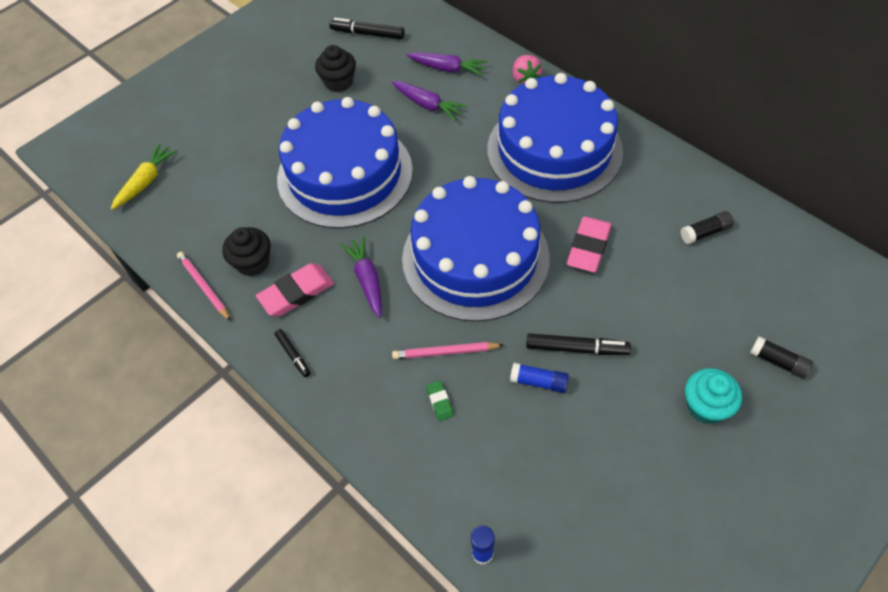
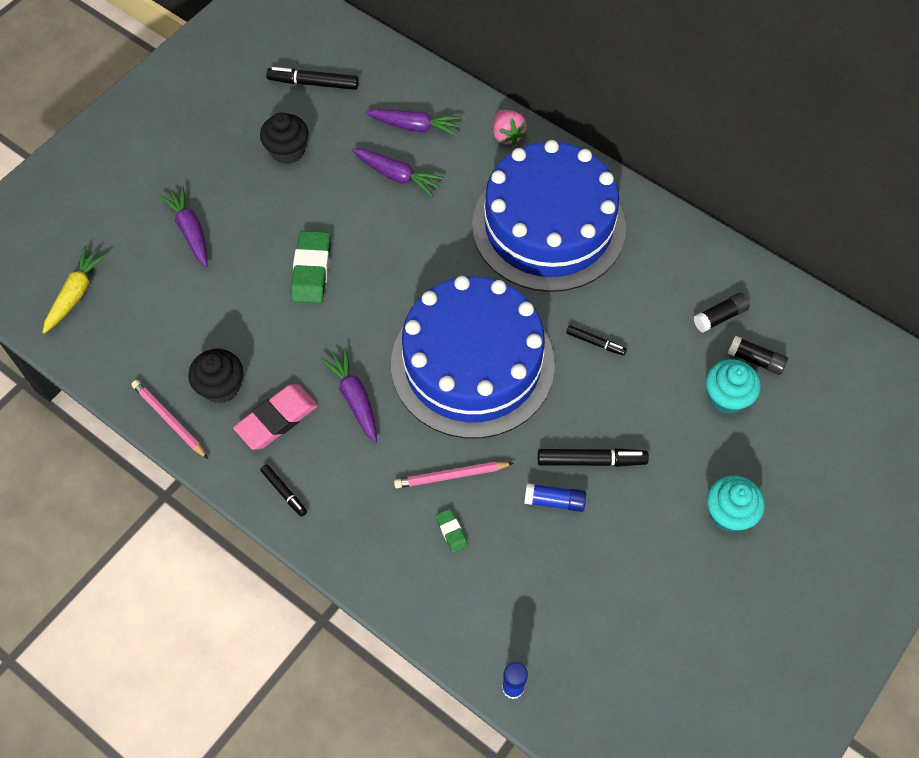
camera: 10 degrees left, 5 degrees up
blue cake [277,97,413,228] -> green eraser [291,231,331,303]
pink eraser [567,216,612,272] -> black marker [566,325,627,356]
black glue stick [750,336,813,379] -> black glue stick moved to [727,336,788,375]
none -> purple carrot [159,186,207,267]
none -> turquoise cupcake [706,359,761,414]

